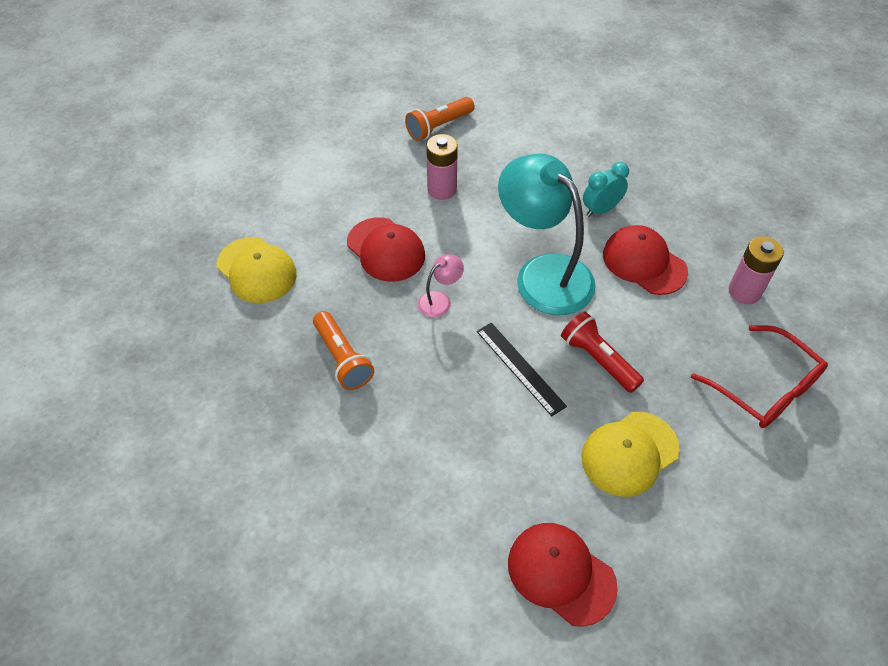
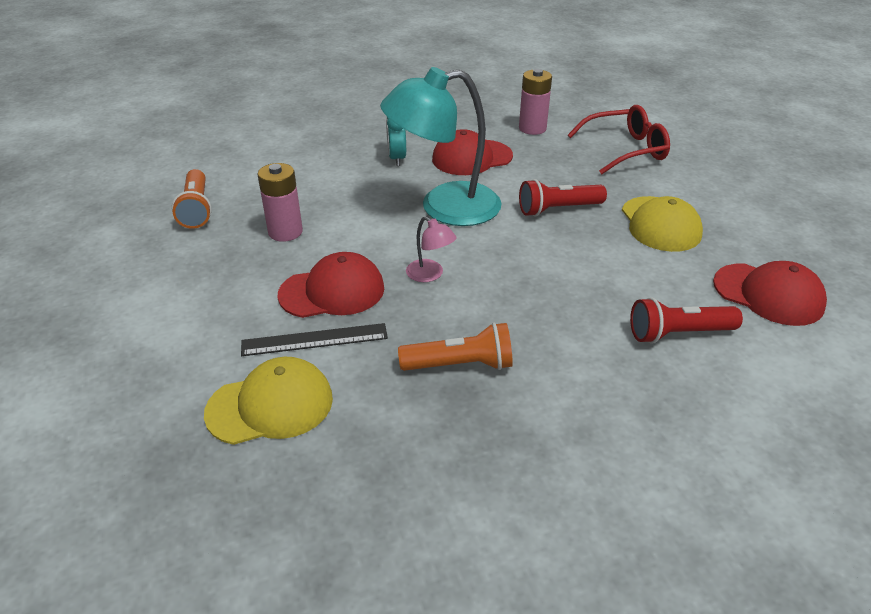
camera: 65 degrees left, 15 degrees down
pink lamp [418,254,464,318] -> pink lamp turned 150 degrees clockwise [406,217,457,282]
black ruler [477,323,567,416] -> black ruler moved to [241,323,388,356]
red cap [508,523,618,627] -> red cap turned 120 degrees counterclockwise [713,261,827,326]
none -> red flashlight [630,297,743,344]

